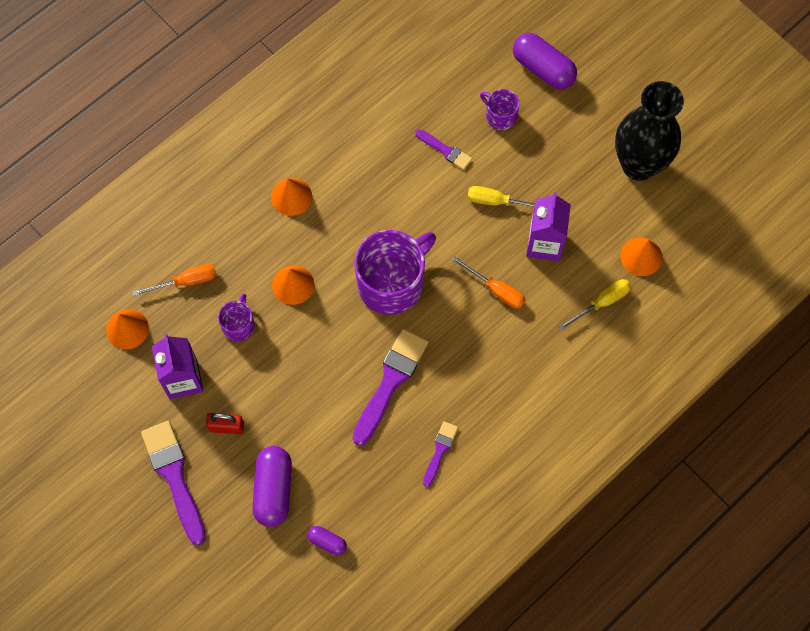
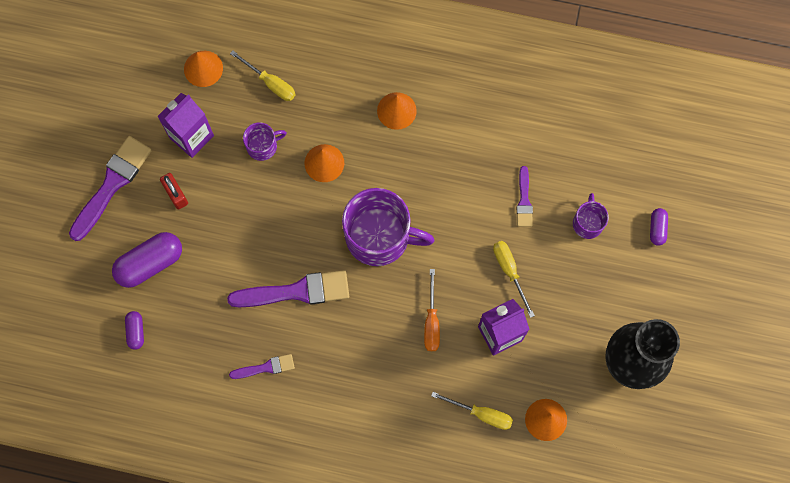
camera: 55 degrees right, 5 degrees up
orange screwdriver [132,264,216,296] -> yellow screwdriver [230,51,296,101]
purple capsule [513,33,577,90] -> purple capsule [650,208,668,246], size x0.51

